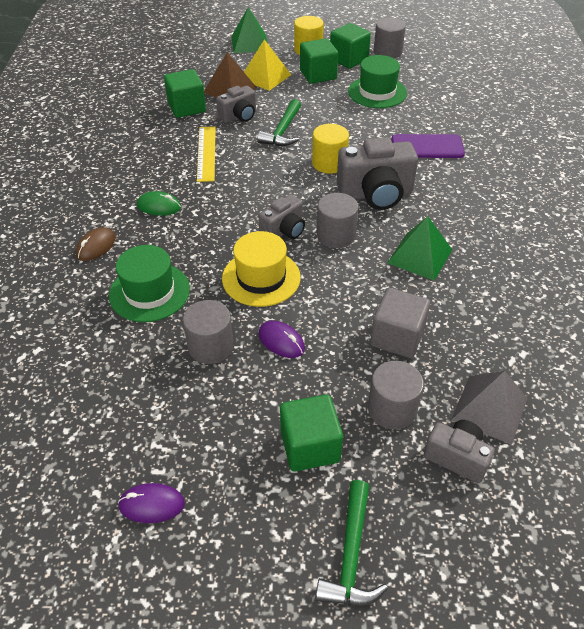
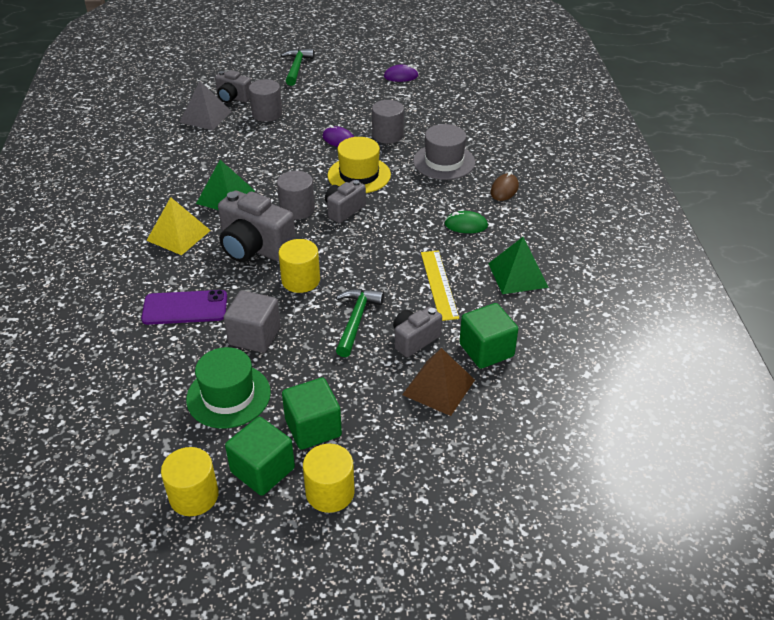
camera: 175 degrees right, 5 degrees down
green hat [109,245,190,322] -> grey hat [413,124,475,180]
green pyramid [231,7,267,53] -> green pyramid moved to [488,237,549,294]
yellow pyramid [244,39,291,91] -> yellow pyramid moved to [146,197,211,255]
green cube [280,394,343,472] -> none
grey camera [337,137,418,210] -> grey camera turned 135 degrees counterclockwise [218,191,296,262]
grey cube [370,288,430,358] -> grey cube moved to [224,290,281,353]
grey cylinder [374,18,406,58] -> yellow cylinder [161,447,219,516]

